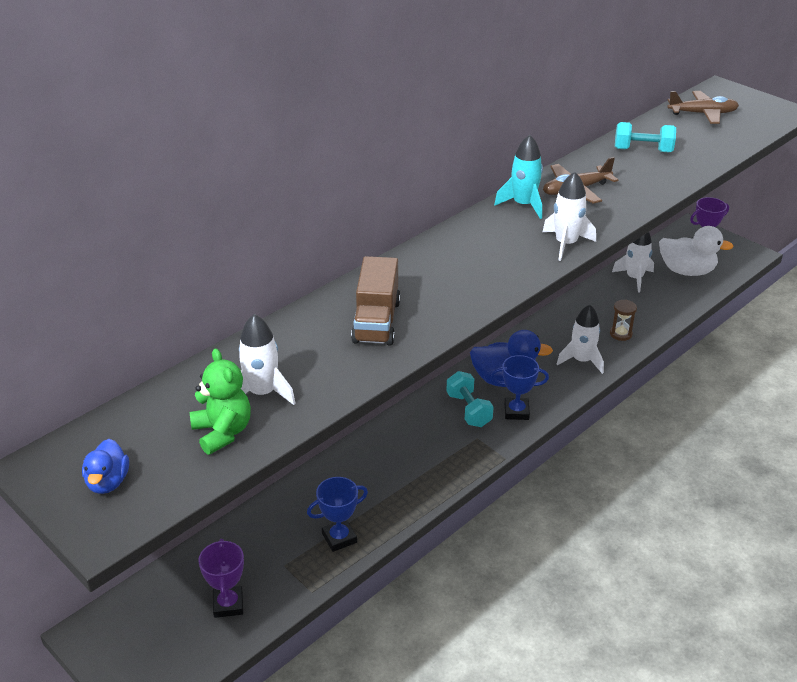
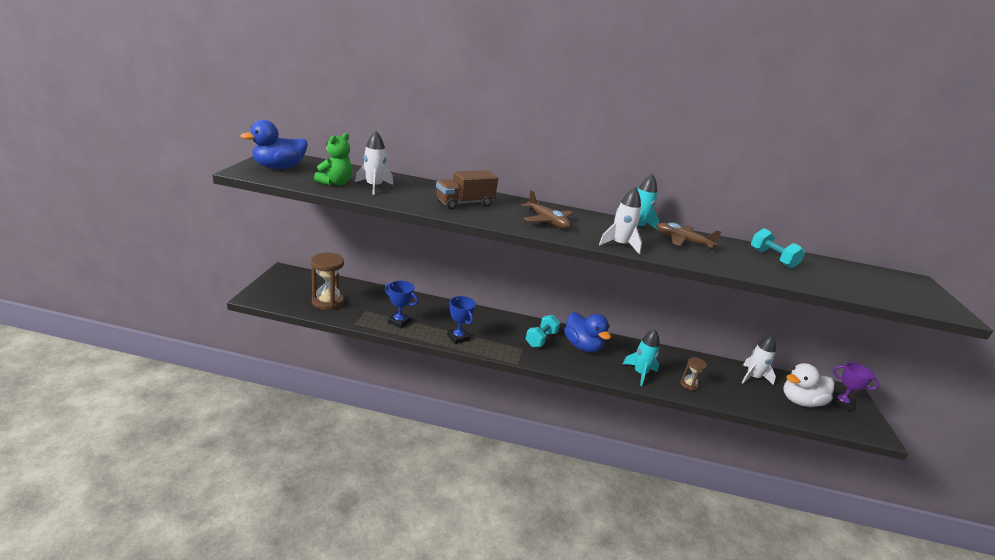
camera: 50 degrees right, 10 degrees down
blue duck [82,439,129,494] -> blue duck [240,120,308,169], size x1.75
purple trophy [198,539,244,618] -> brown hourglass [311,253,344,310]
blue trophy [491,355,549,420] -> blue trophy moved to [447,296,476,344]
white rocket [557,305,604,374] -> turquoise rocket [623,330,660,386]
white duck [659,226,734,276] -> white duck turned 90 degrees clockwise [783,363,834,407]
brown plane [667,91,739,124] -> brown plane moved to [521,190,574,229]

